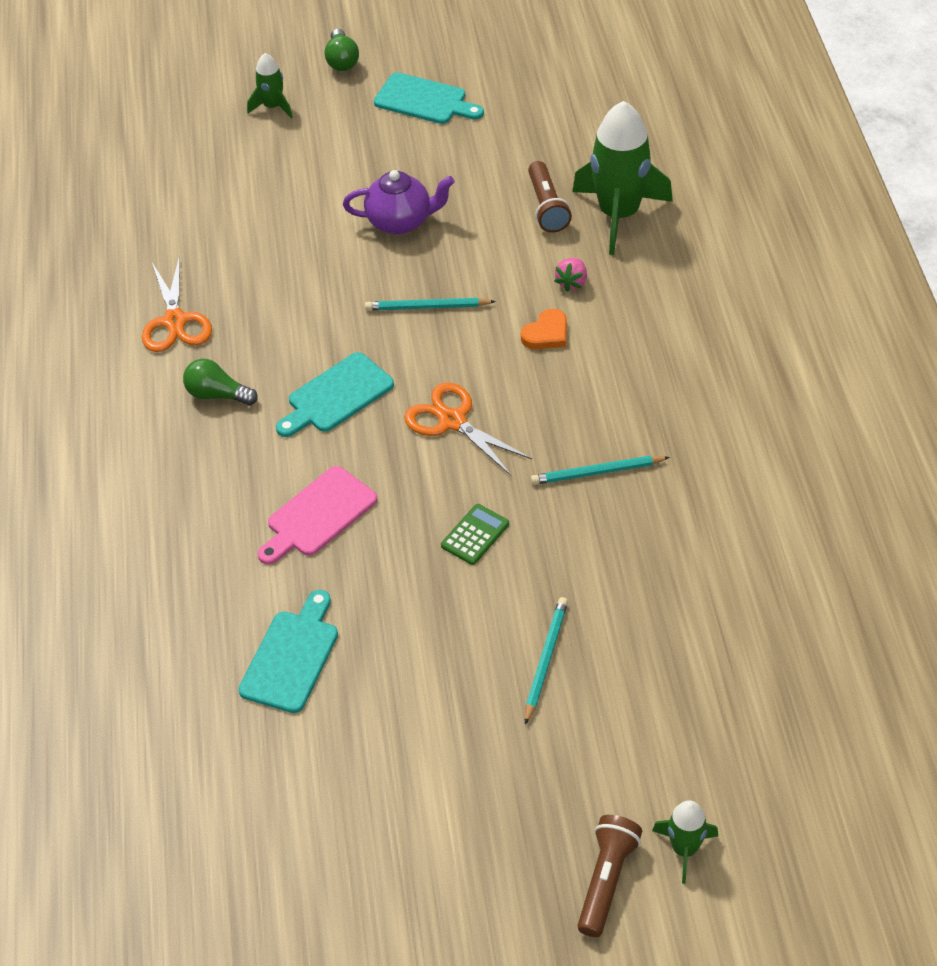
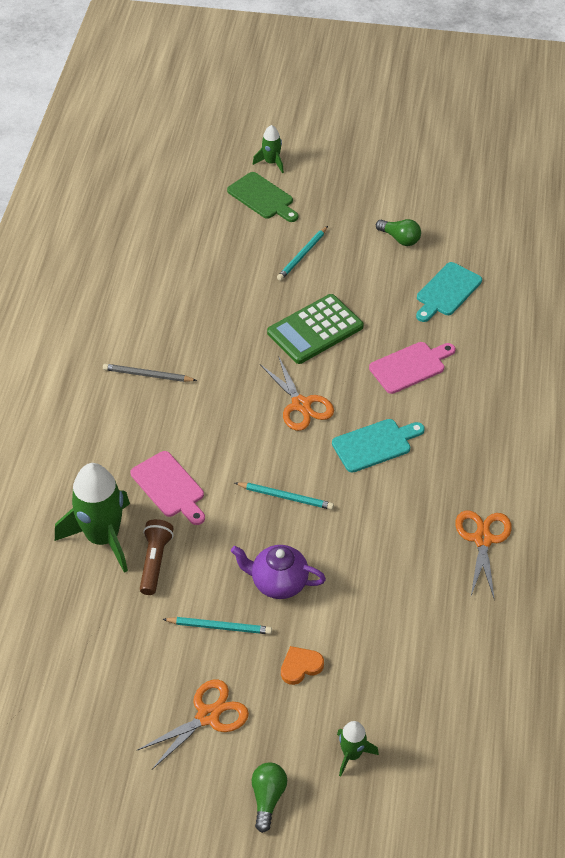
camera: 165 degrees left, 0 degrees up
green light bulb [183,359,258,405] -> green light bulb moved to [376,219,421,246]
turquoise cutting board [374,72,484,124] -> orange scissors [138,680,249,769]
green calculator [441,504,509,565] -> green calculator [267,294,363,364], size x2.02
orange heart [521,309,567,349] -> orange heart moved to [281,646,324,685]
turquoise pencil [531,456,670,485] -> turquoise pencil moved to [163,617,272,634]
pink strawberry [554,258,587,292] -> pink cutting board [130,451,205,525]
brown flashlight [577,815,642,937] -> none
none -> grey pencil [103,364,197,382]
none -> green cutting board [227,172,298,222]

